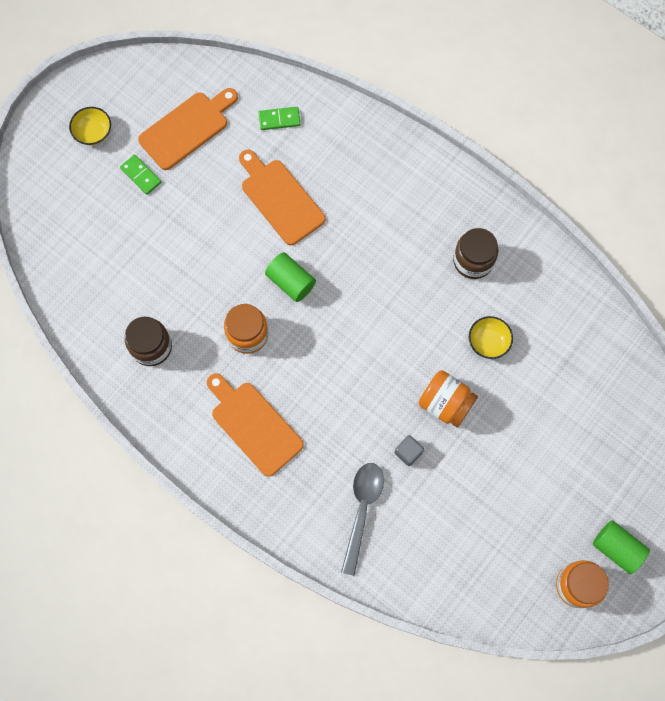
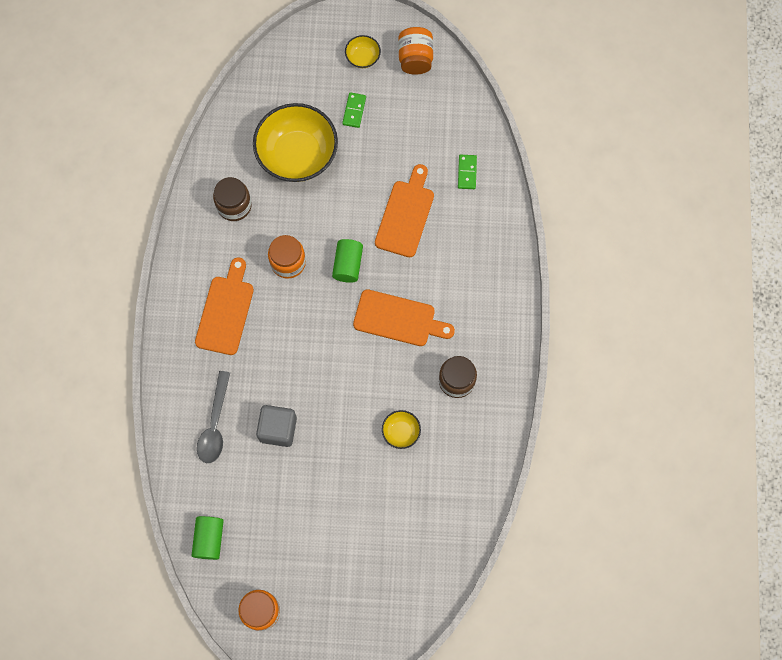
camera: 55 degrees right, 0 degrees up
orange cutting board [138,88,238,170] -> orange cutting board moved to [353,289,455,346]
green domino [258,107,301,130] -> green domino turned 45 degrees clockwise [458,155,477,189]
grey spoon [341,463,384,576] -> grey spoon turned 120 degrees clockwise [197,371,230,463]
grey cube [394,435,424,466] -> grey cube [256,405,297,447], size x1.81
orange jar [419,370,478,428] -> orange jar moved to [398,27,433,75]
green cylinder [593,520,650,574] -> green cylinder moved to [191,516,224,560]
none -> yellow bowl [253,103,338,182]

